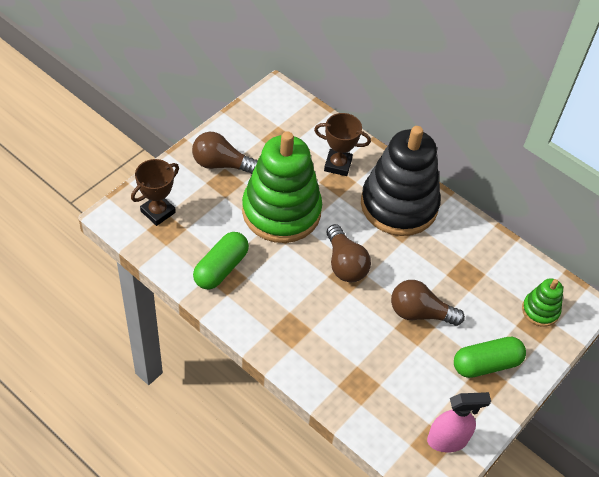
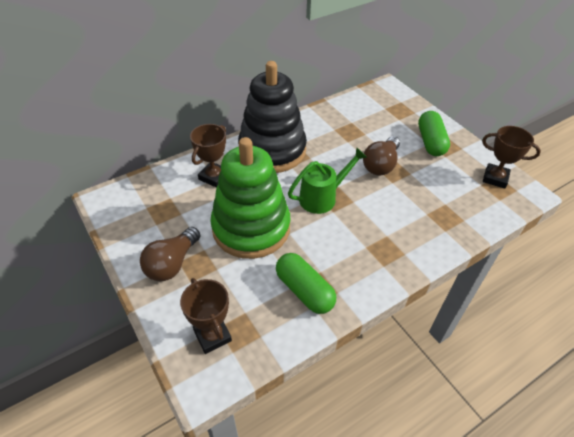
camera: 70 degrees left, 5 degrees down
brown light bulb [327,224,371,282] -> green watering can [288,148,367,214]
pink spray bottle [427,392,491,453] -> brown trophy [482,126,541,189]
green stacking toy [522,278,563,327] -> none

